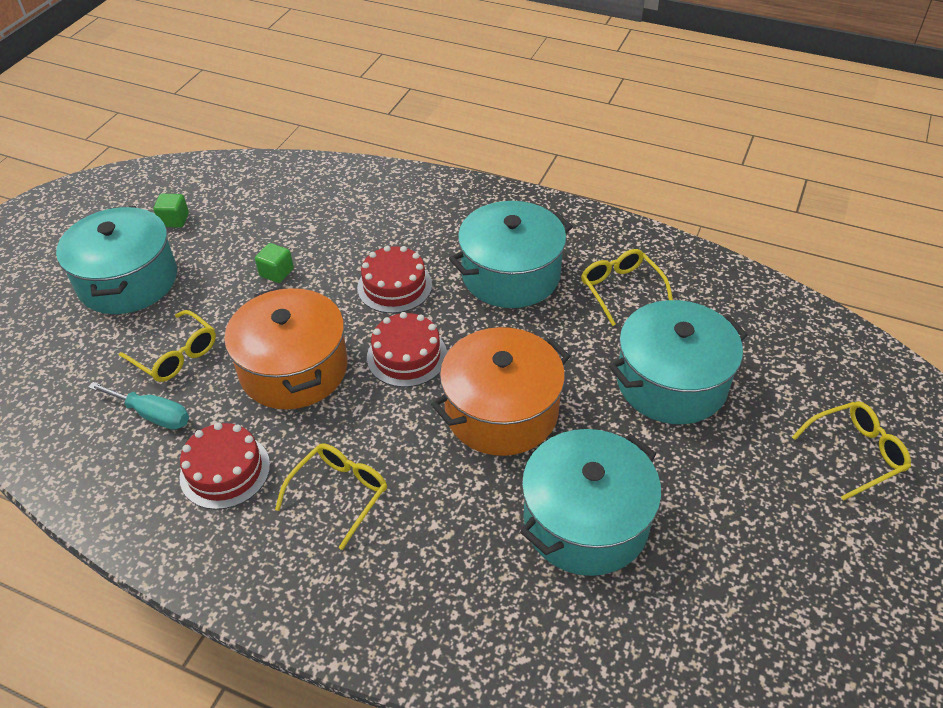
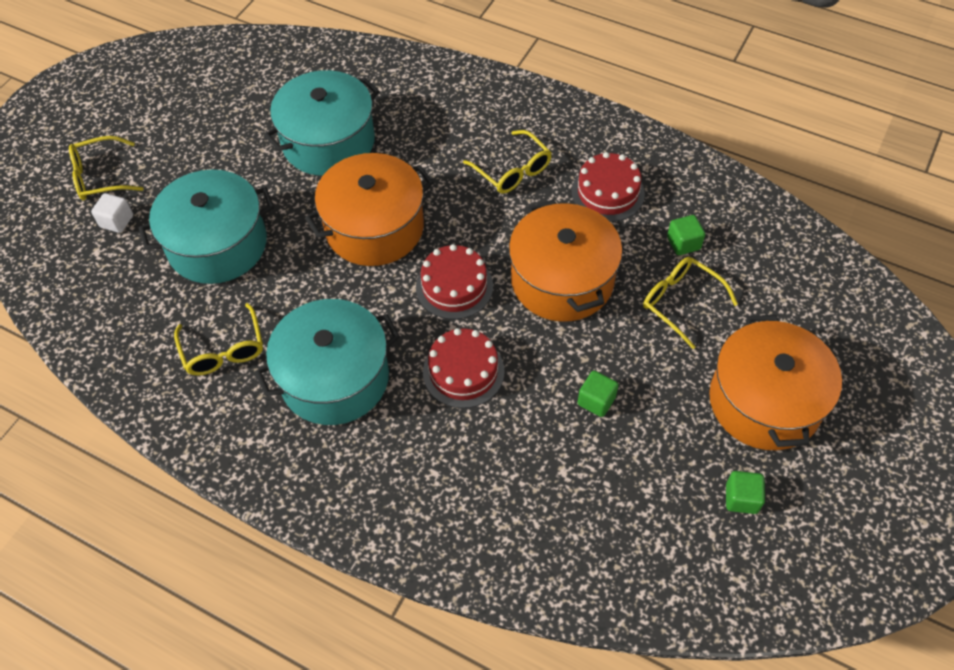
camera: 175 degrees left, 10 degrees up
turquoise pot [56,206,177,314] -> orange pot [709,315,842,450]
turquoise screwdriver [88,382,189,430] -> green cube [667,215,705,255]
yellow glasses [275,443,387,550] -> yellow glasses turned 75 degrees counterclockwise [463,130,552,194]
none -> white cube [91,193,133,233]

